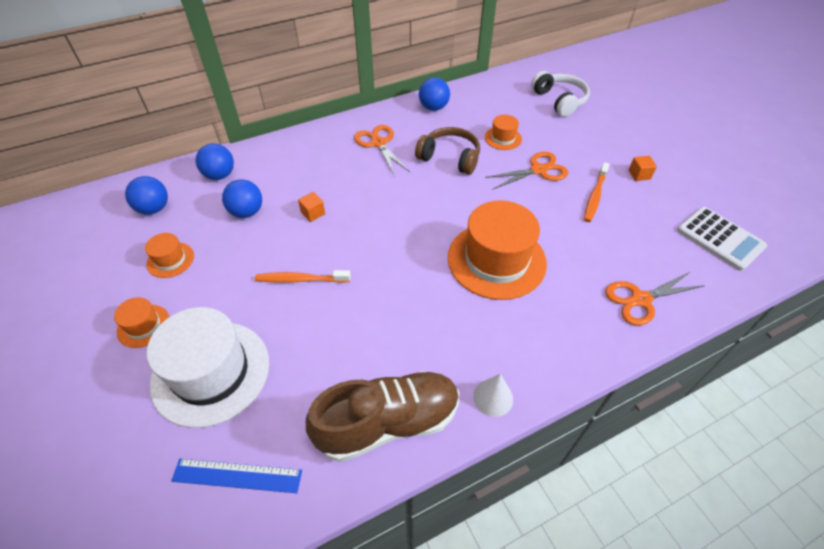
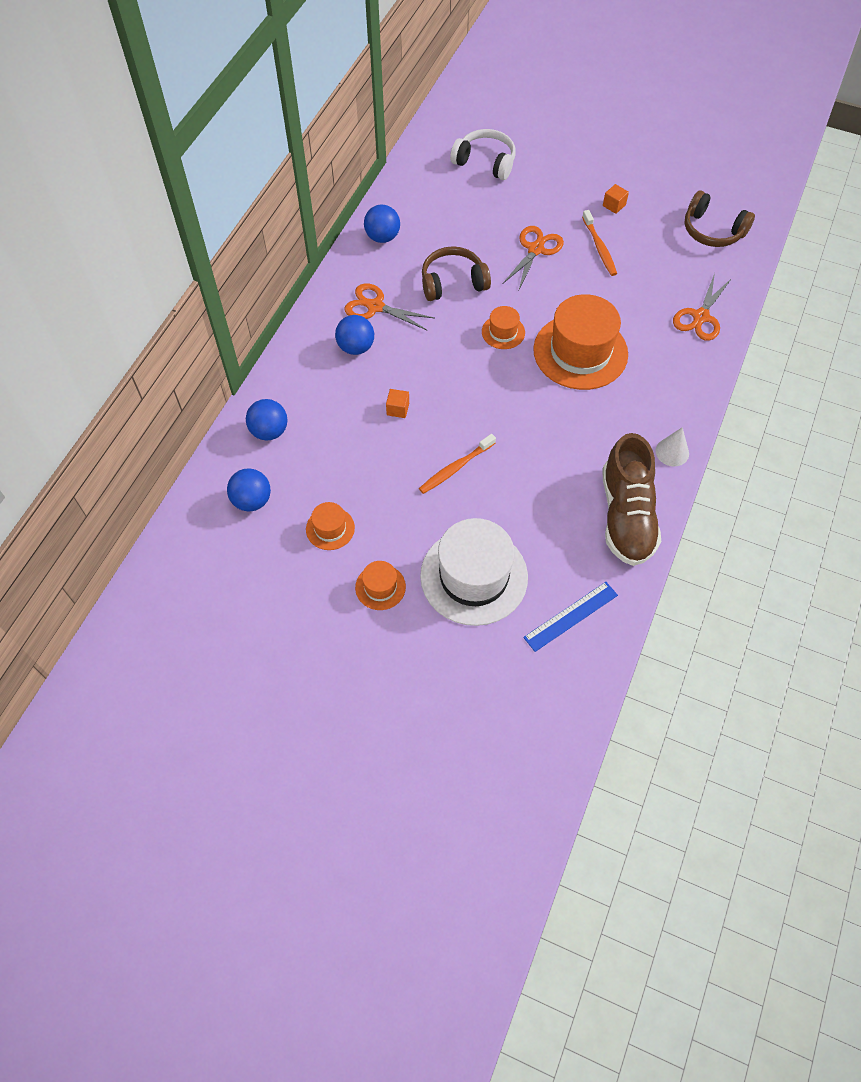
camera: 40 degrees left, 10 degrees up
blue ball [222,179,262,218] -> blue ball moved to [335,315,374,355]
brown shoe [306,371,459,462] -> brown shoe turned 150 degrees clockwise [602,433,661,566]
orange hat [485,115,522,150] -> orange hat moved to [482,306,525,349]
white calculator [677,207,768,271] -> brown headphones [684,191,755,247]

